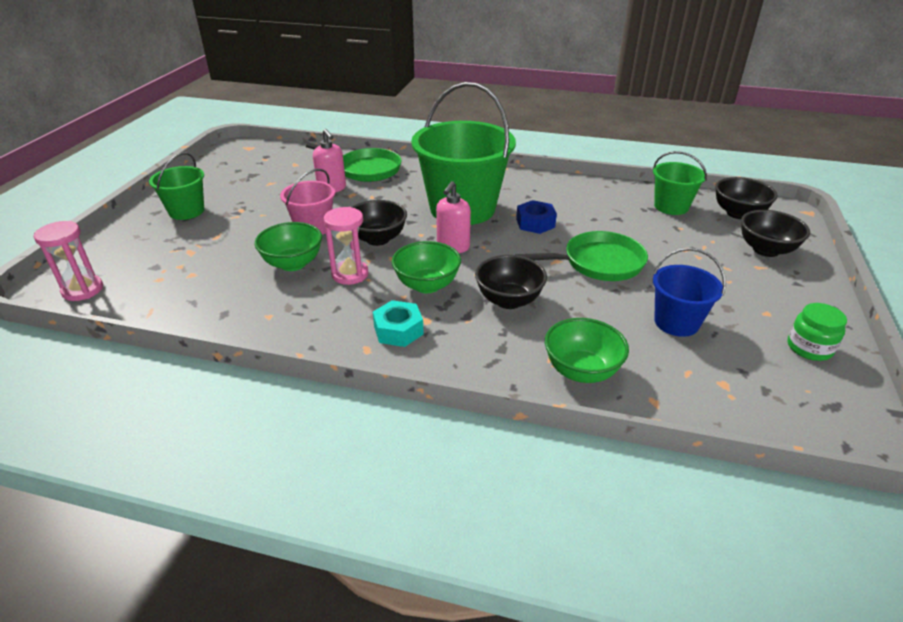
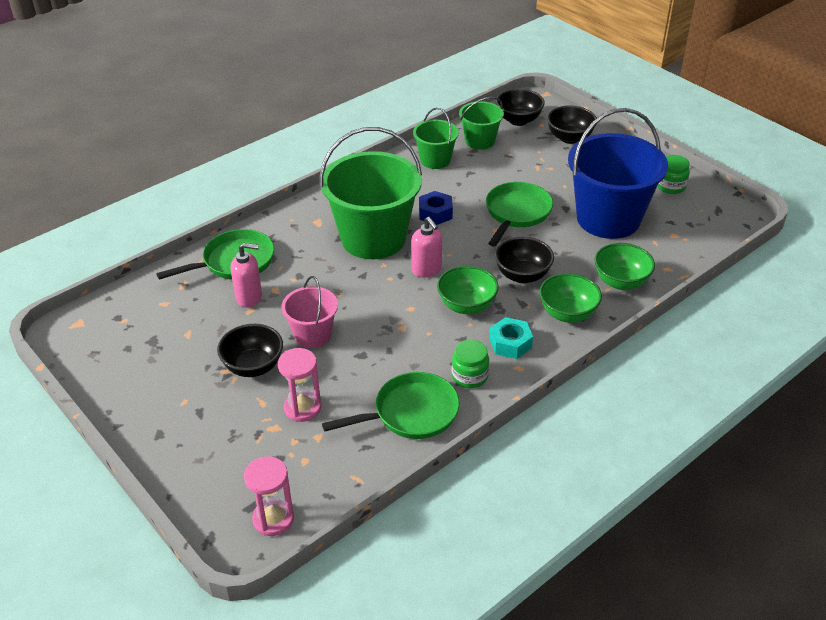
camera: 55 degrees left, 5 degrees up
green bucket [149,153,204,220] -> green bucket moved to [413,108,459,169]
green bowl [255,222,322,271] -> green bowl moved to [539,273,602,323]
pink hourglass [324,207,369,285] -> pink hourglass moved to [278,348,321,422]
black bowl [352,200,407,246] -> black bowl moved to [217,324,283,377]
blue bucket [653,248,726,337] -> blue bucket [568,108,668,239], size x1.95
none -> green pan [322,372,460,439]
none -> green jar [452,340,489,388]

